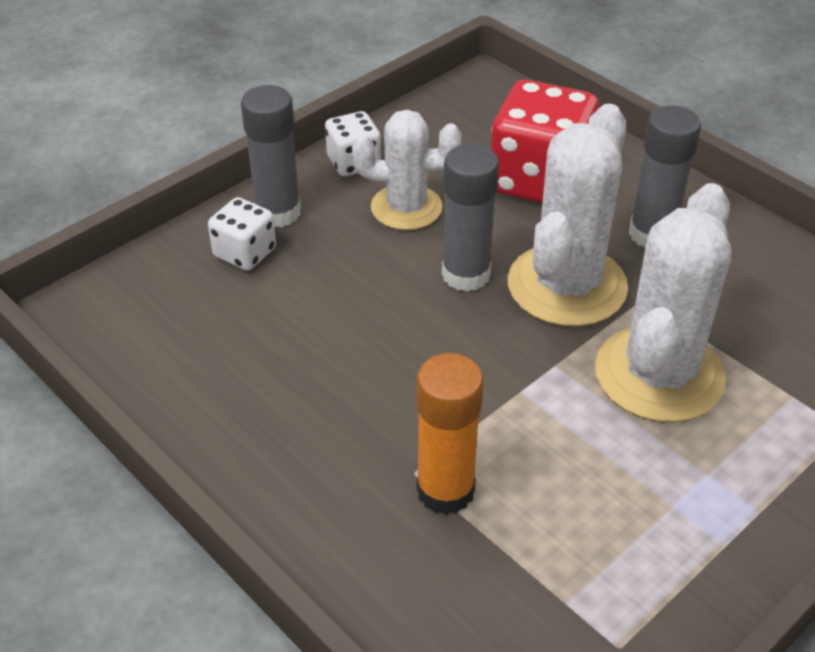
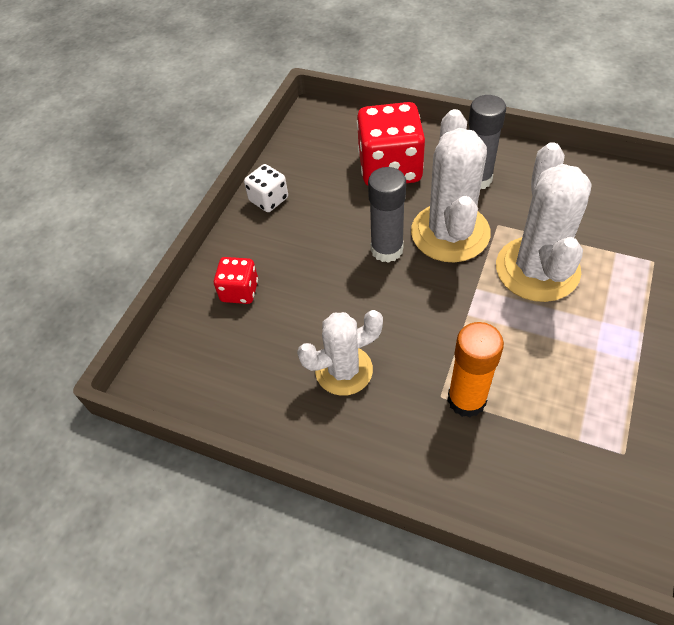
camera: 20 degrees left, 10 degrees up
white dice [208,197,276,271] -> red dice [214,257,258,304]
grey glue stick [241,85,301,227] -> none
white cactus [352,110,462,230] -> white cactus moved to [297,310,383,396]

